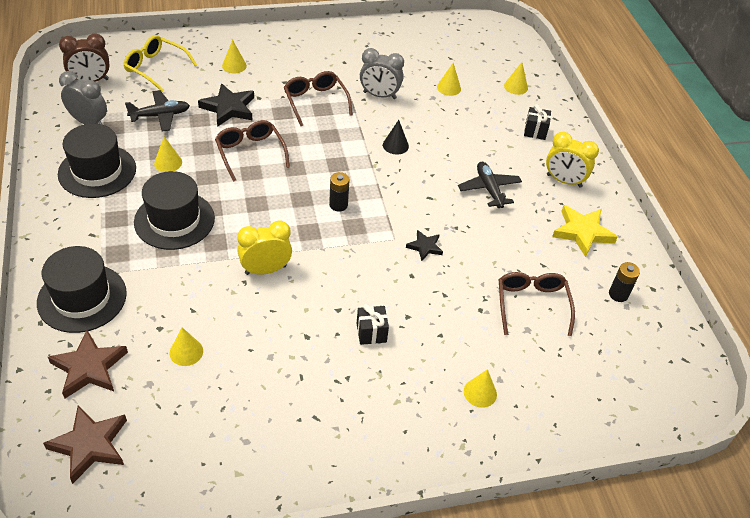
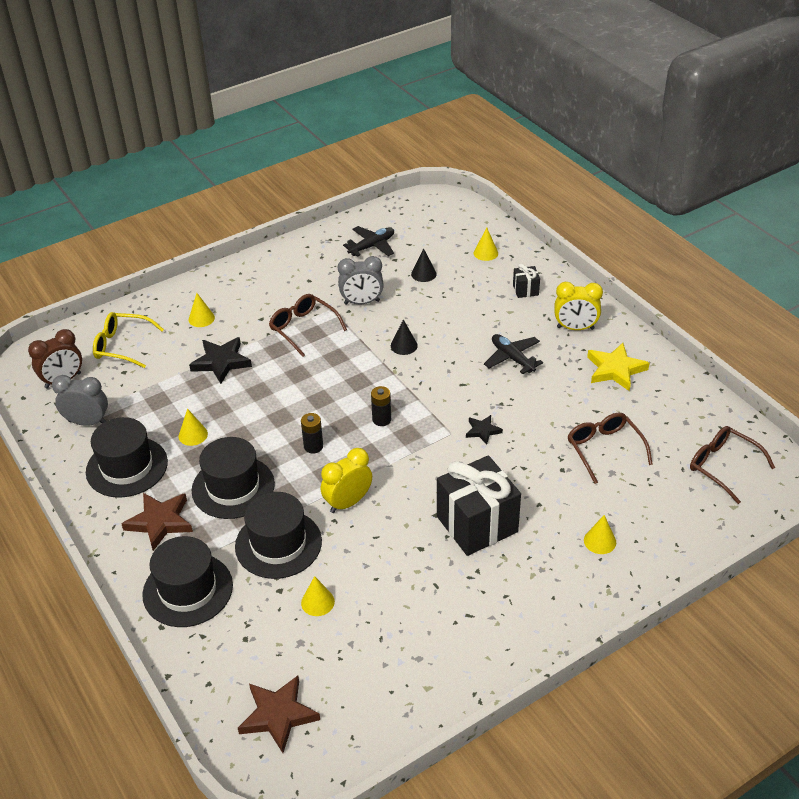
camera: 15 degrees left, 5 degrees down
brown star [48,330,128,399] -> brown star moved to [121,493,193,551]
black plane [125,90,190,132] -> black plane moved to [343,226,394,257]
brown glasses [215,120,290,182] -> brown glasses moved to [690,426,775,504]
black gift [356,304,389,345] -> black gift [437,455,521,556], size x2.25
yellow cone [437,63,461,96] -> black cone [411,248,436,282]
black battery [609,262,640,302] -> black battery moved to [301,413,323,454]
none -> black hat [235,492,322,579]

